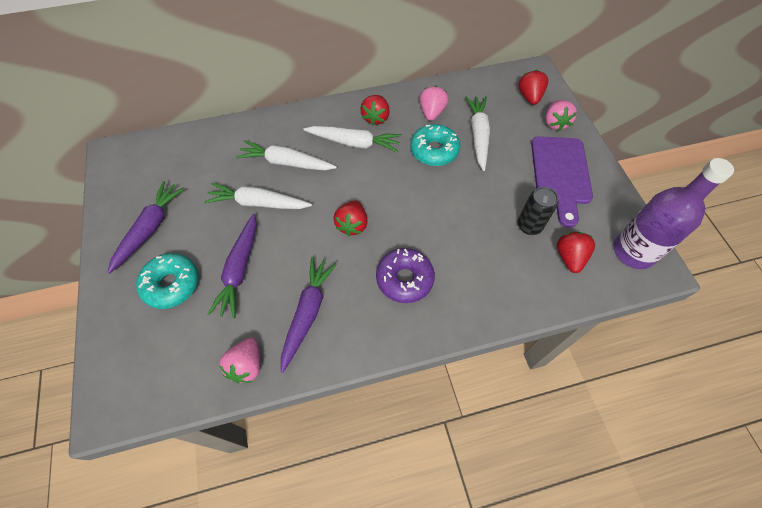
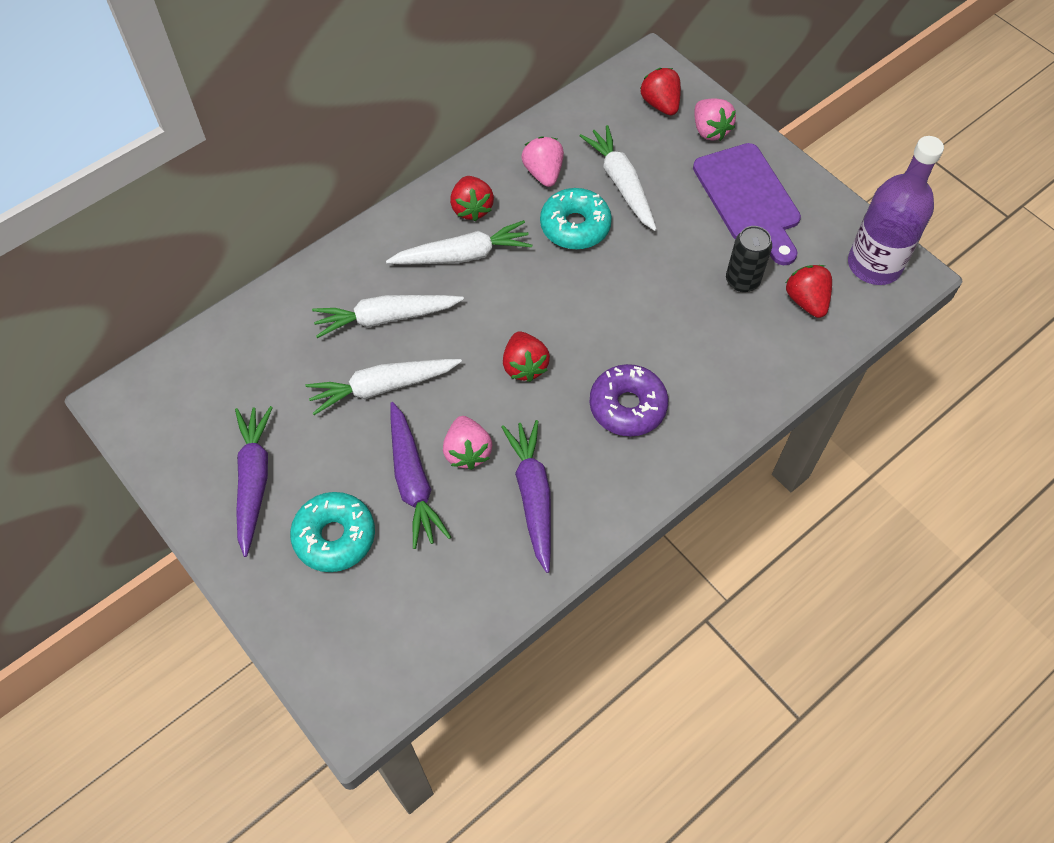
camera: 25 degrees left, 0 degrees up
pink strawberry [219,337,260,383] -> pink strawberry moved to [443,416,492,470]

